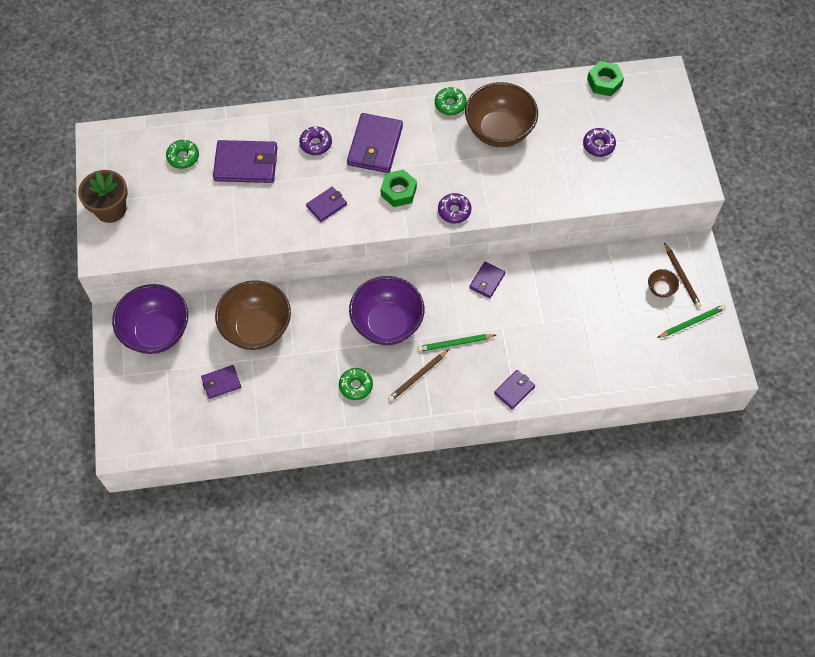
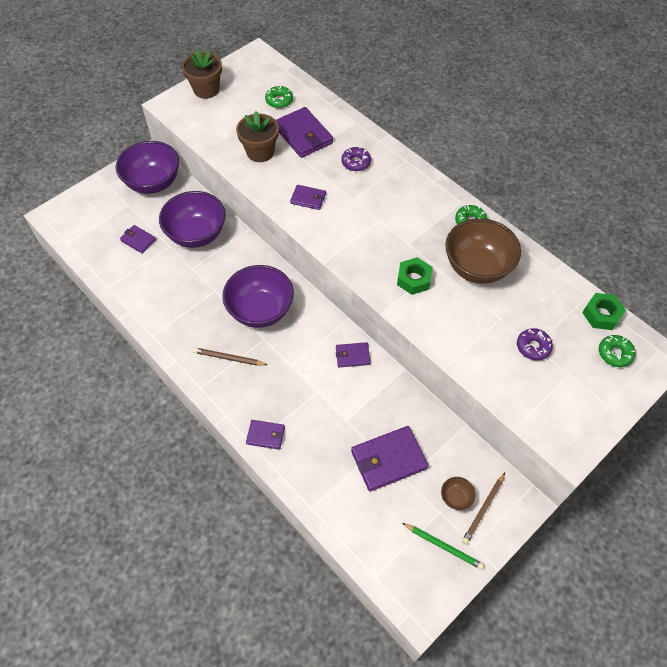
camera: 55 degrees right, 5 degrees down
brown bowl [215,280,291,350] -> purple bowl [159,191,226,248]
green donut [339,368,373,400] -> green donut moved to [599,335,636,367]
purple wallet [347,113,403,173] -> purple wallet moved to [351,426,428,492]
green nut [381,169,417,207] -> green nut moved to [397,257,432,295]
green pencil [418,334,496,352] -> none
purple donut [438,193,471,224] -> none
none -> brown flower pot [236,111,279,162]

